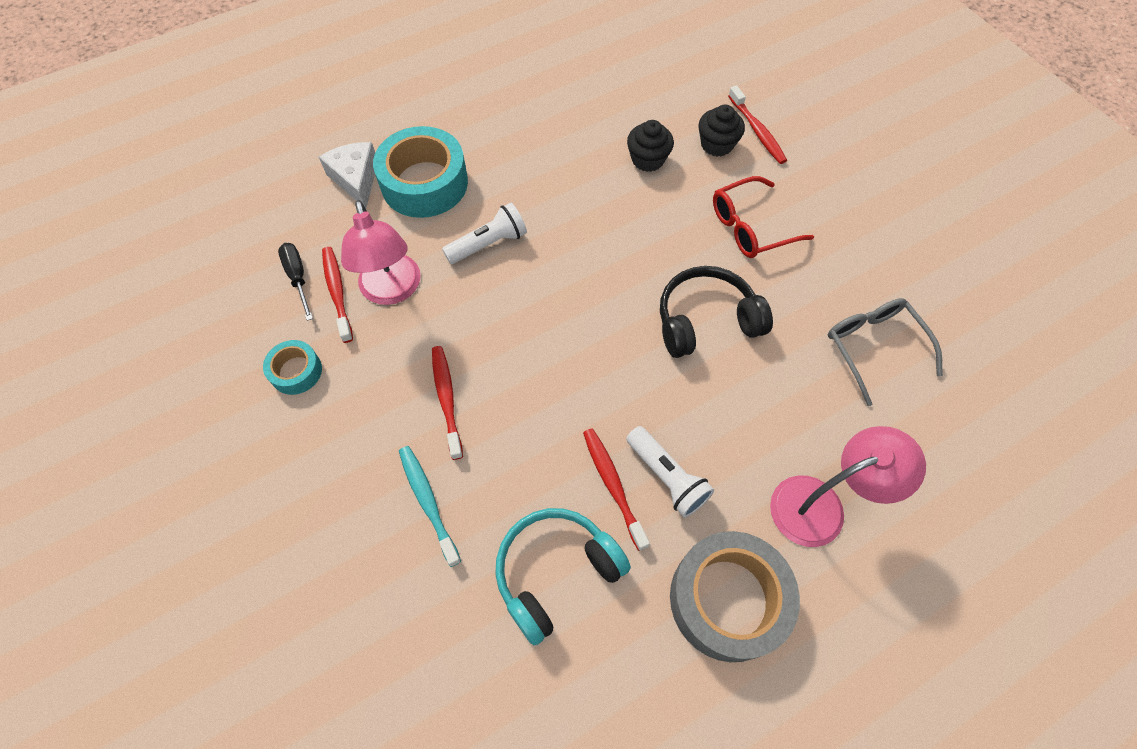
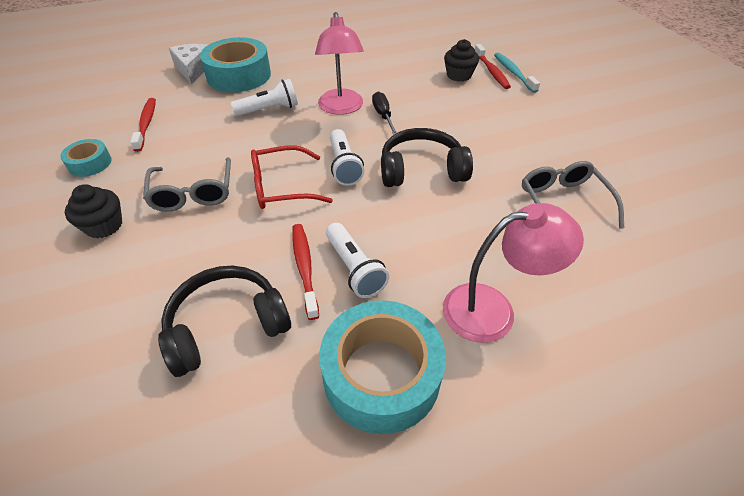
camera: 10 degrees right, 15 degrees down
black screwdriver [278,243,313,321] -> black screwdriver moved to [372,92,397,135]
pink lamp [341,200,421,305] -> pink lamp moved to [315,12,364,115]
turquoise toothbrush [399,446,461,567] -> turquoise toothbrush moved to [494,53,540,93]
red toothbrush [432,346,463,460] -> grey glasses [143,157,231,212]
turquoise headphones [495,508,631,645] -> black headphones [158,266,291,377]
black cupcake [627,120,674,172] -> black cupcake moved to [65,184,122,239]
grey tape [670,531,800,662] -> turquoise tape [319,300,446,434]
red glasses [713,176,814,258] -> red glasses moved to [251,145,333,209]
none -> white flashlight [330,129,364,186]

